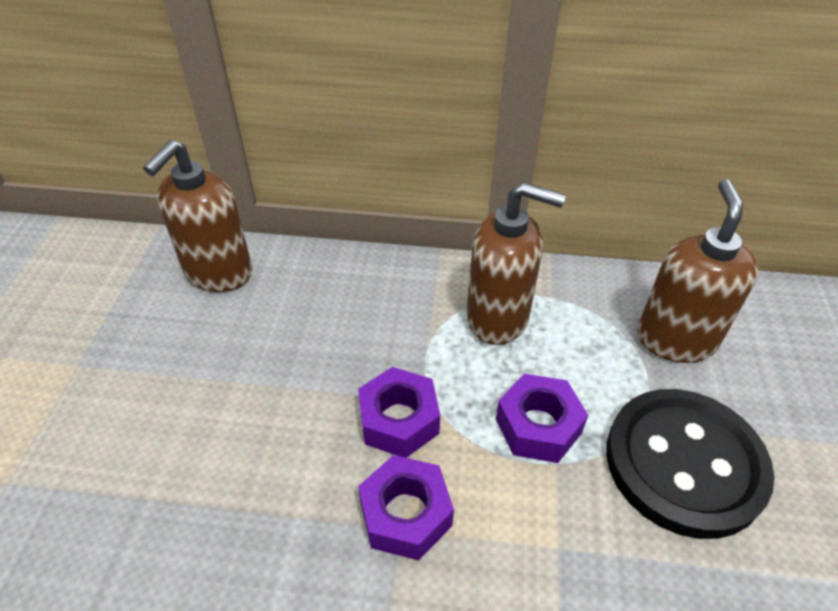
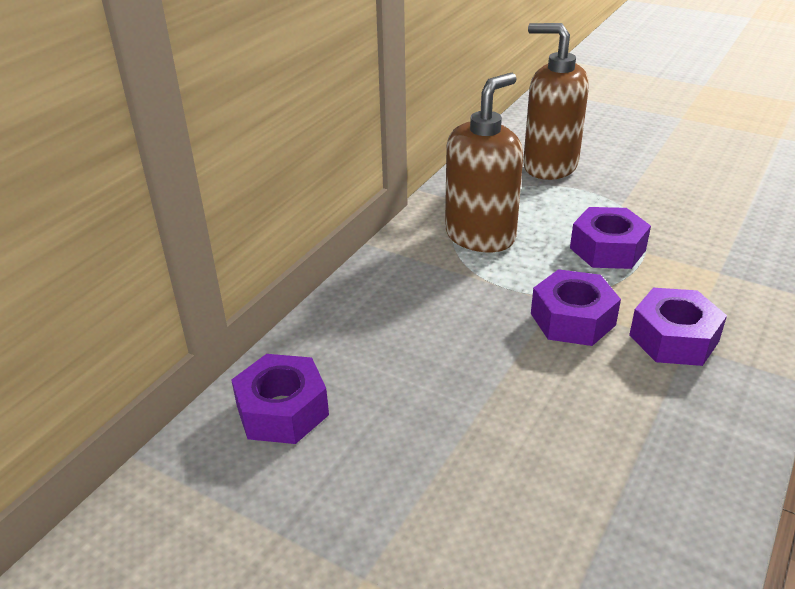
camera: 65 degrees left, 10 degrees down
brown soap dispenser [143,140,252,292] -> purple nut [231,354,329,444]
black button [606,389,774,539] -> none

